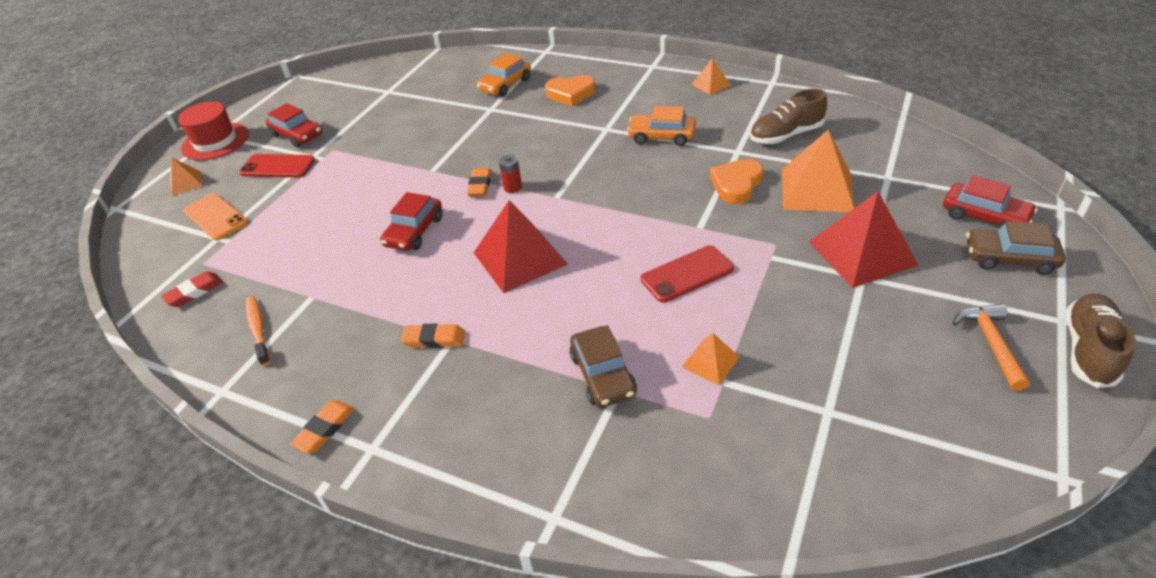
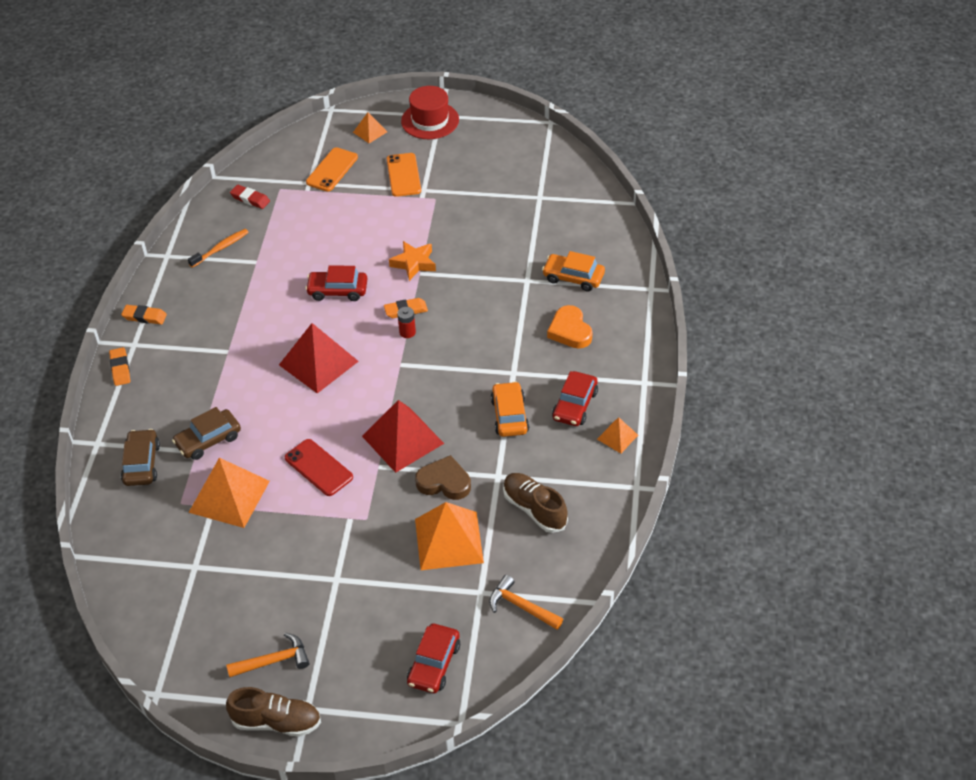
camera: 70 degrees right, 5 degrees up
red phone [239,154,315,178] -> orange phone [387,153,421,197]
red car [266,103,322,148] -> red car moved to [552,371,598,426]
orange eraser [401,324,465,348] -> orange eraser moved to [109,347,130,386]
orange pyramid [682,333,740,385] -> orange pyramid [188,458,270,528], size x1.99
orange heart [710,159,764,204] -> brown heart [415,455,471,500]
red pyramid [809,191,919,288] -> red pyramid moved to [362,400,444,473]
brown car [966,221,1066,275] -> brown car moved to [121,429,160,486]
none -> orange star [389,241,436,281]
none -> orange hammer [489,575,563,630]

